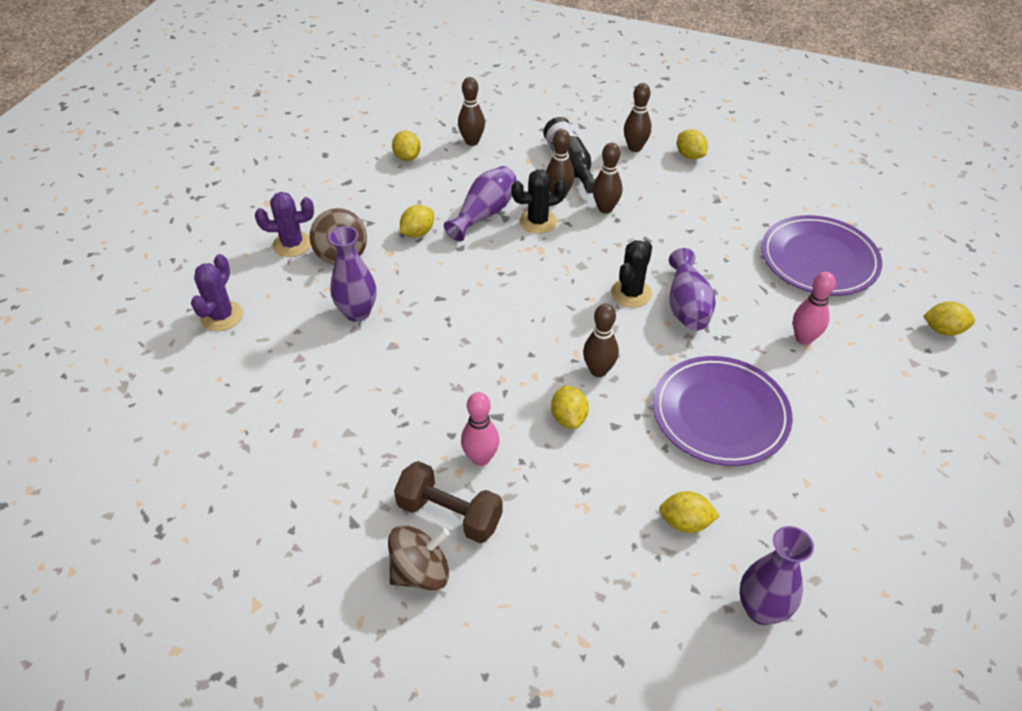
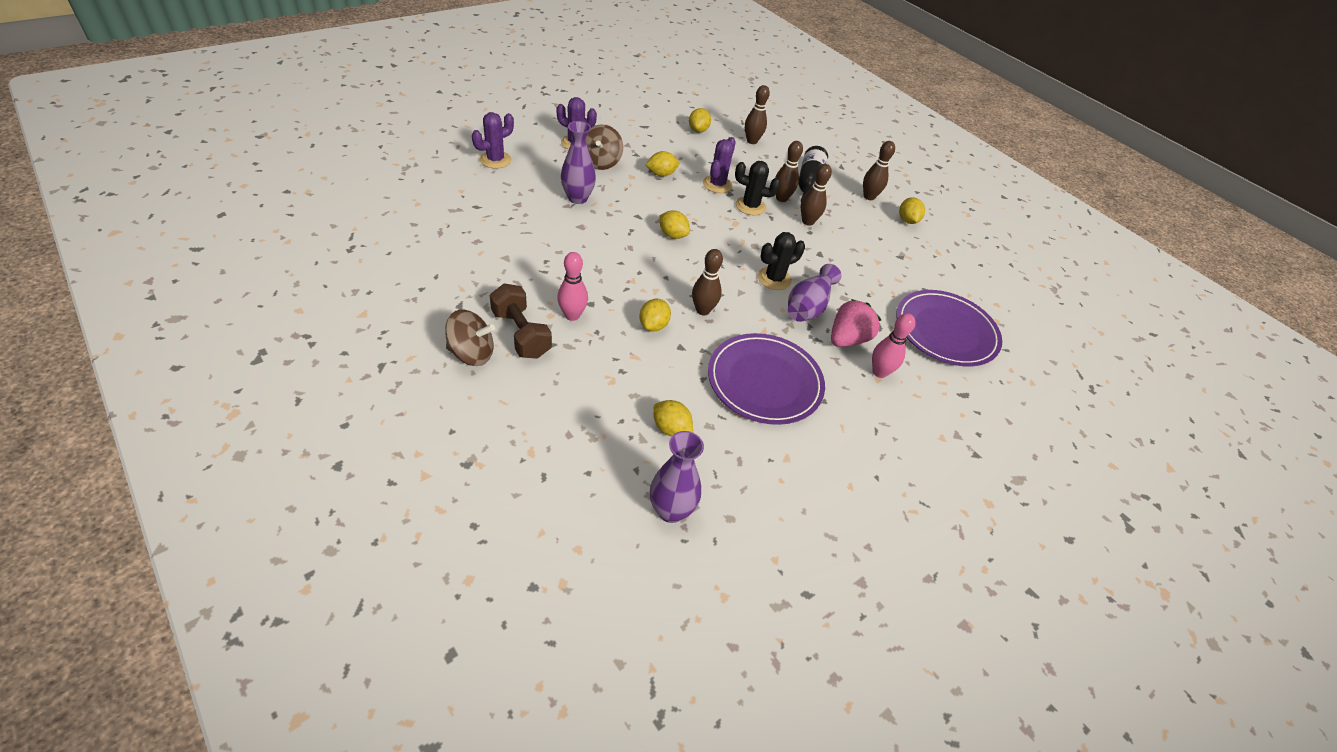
camera: 25 degrees right, 0 degrees up
purple vase [444,166,516,242] -> purple cactus [703,137,736,193]
yellow lemon [923,301,975,336] -> yellow lemon moved to [660,210,690,239]
none -> pink strawberry [831,299,881,347]

